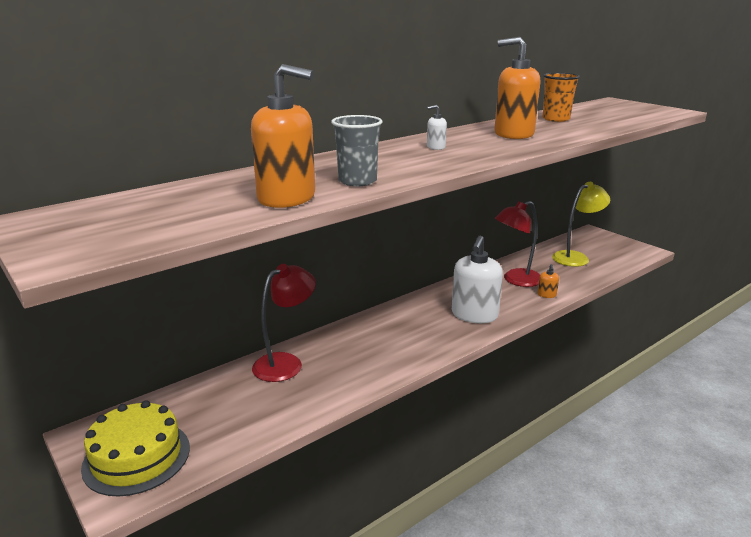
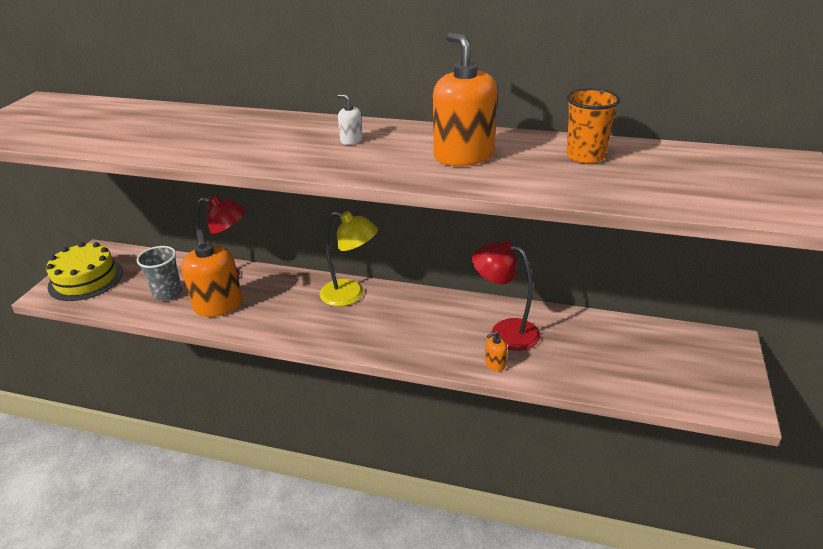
camera: 55 degrees right, 10 degrees up
orange soap dispenser [251,64,315,208] -> orange soap dispenser moved to [181,230,243,317]
grey cup [331,115,383,186] -> grey cup moved to [137,246,182,301]
white soap dispenser [452,236,503,323] -> none
yellow lamp [552,182,610,267] -> yellow lamp moved to [319,211,378,306]

